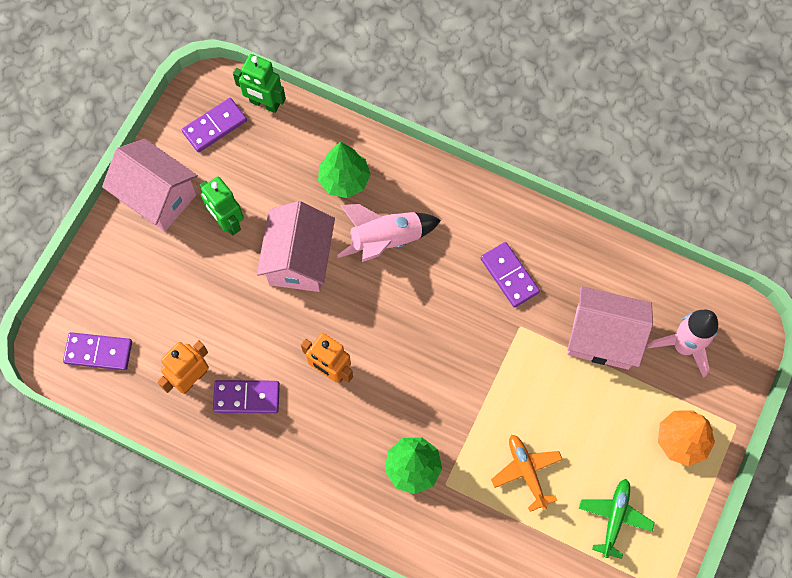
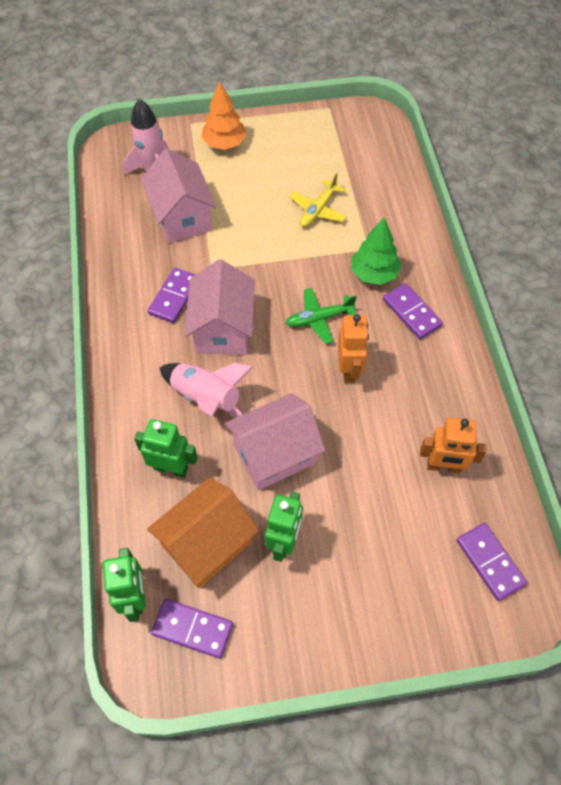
camera: 125 degrees left, 10 degrees down
pink house [102,139,198,232] -> pink house moved to [185,260,255,355]
purple domino [213,380,280,413] -> purple domino moved to [383,283,443,339]
green tree [318,142,371,198] -> green robot [134,419,198,478]
orange plane [491,435,563,512] -> yellow plane [290,173,347,227]
green plane [579,479,655,559] -> green plane moved to [286,288,357,344]
none -> orange house [147,478,259,588]

